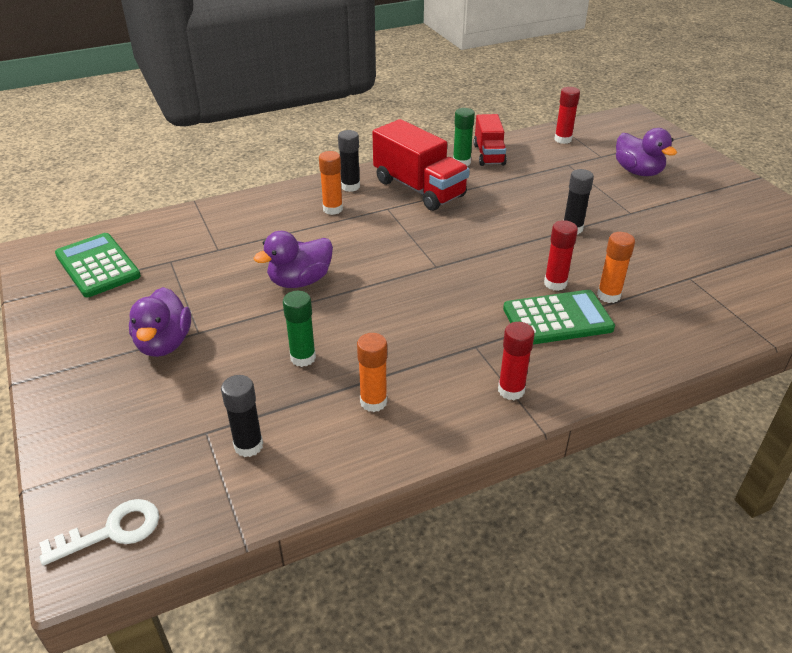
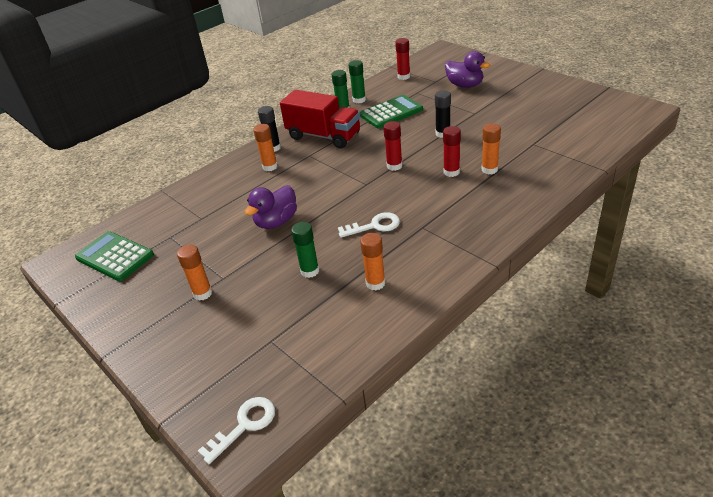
camera: 15 degrees left, 0 degrees up
purple duck [129,287,191,357] -> orange glue stick [177,244,212,301]
black glue stick [221,375,263,457] -> none
red truck [474,114,507,166] -> green glue stick [349,60,366,103]
red glue stick [498,322,535,400] -> red glue stick moved to [383,121,402,171]
green calculator [503,290,615,345] -> green calculator moved to [360,95,423,129]
none -> white key [338,212,400,238]

